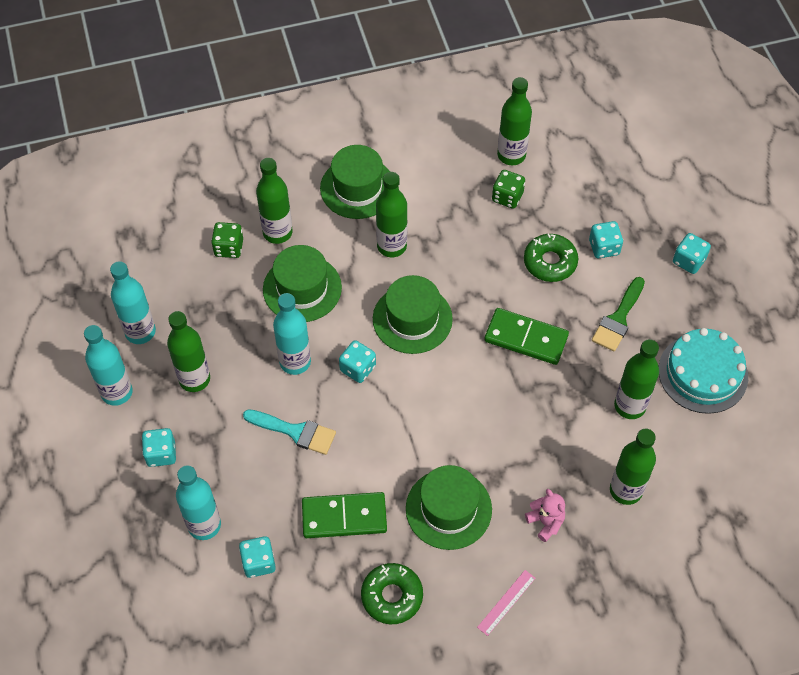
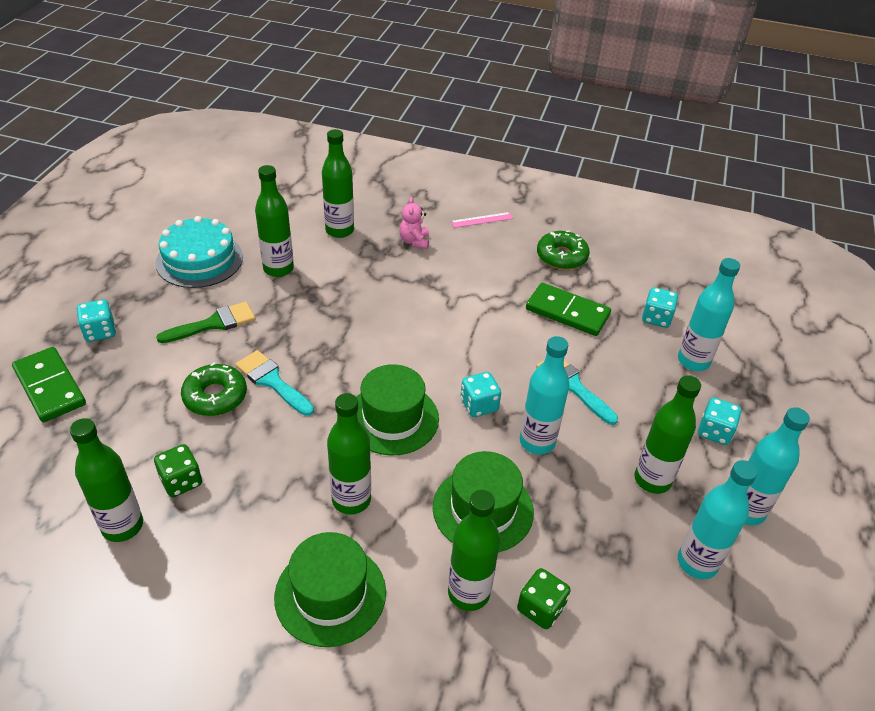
camera: 150 degrees left, 15 degrees down
green hat [406,465,492,550] -> none
green domino [484,308,569,365] -> green domino moved to [12,347,86,422]
turquoise dice [589,221,623,258] -> none
none -> turquoise brush [235,350,314,416]

